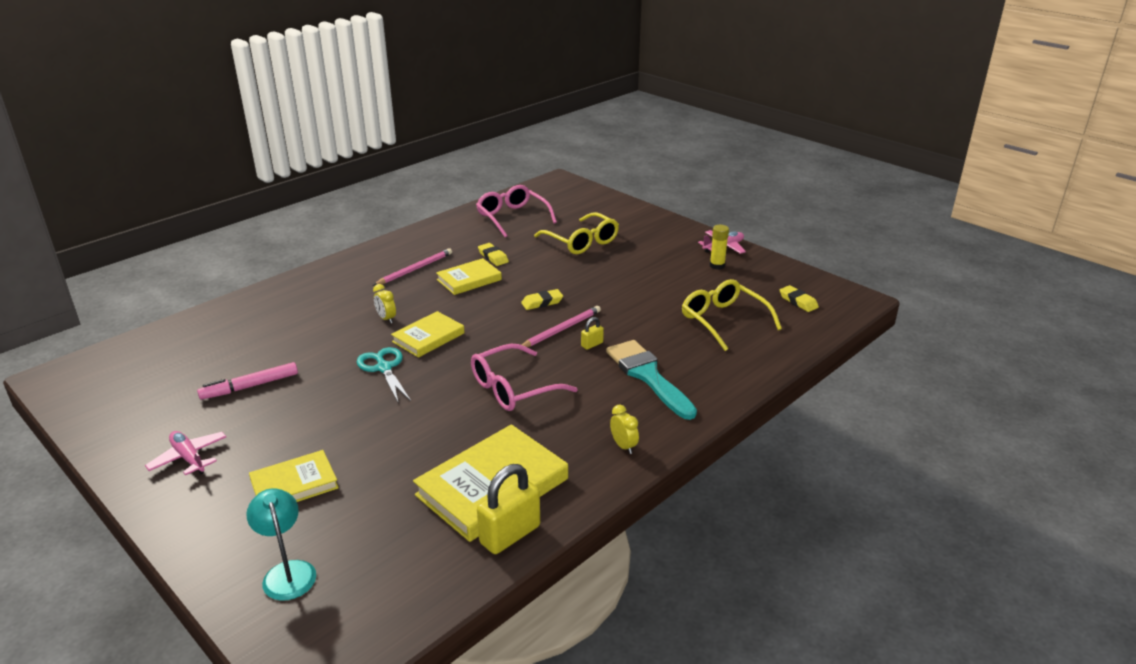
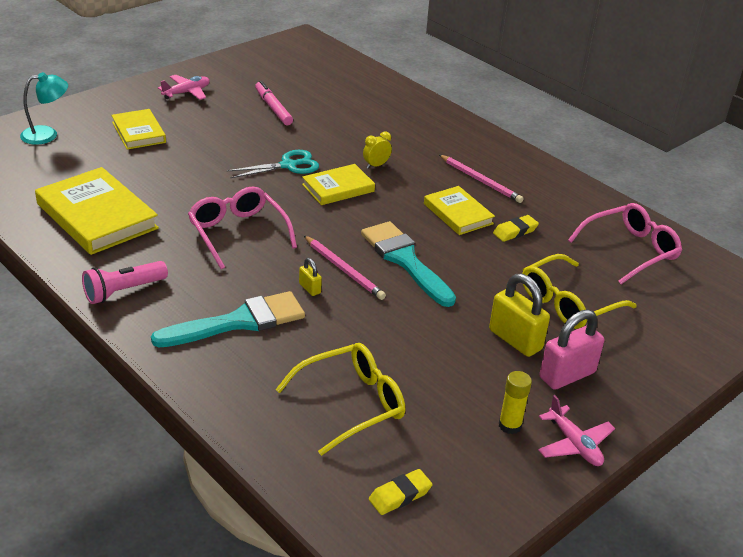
camera: 90 degrees right, 5 degrees up
yellow book [391,311,464,358] -> yellow book turned 75 degrees counterclockwise [302,164,375,205]
yellow padlock [477,464,540,554] -> yellow padlock moved to [489,274,550,357]
yellow eraser [521,289,563,310] -> turquoise brush [361,221,456,307]
yellow clock [610,404,639,454] -> pink flashlight [82,261,168,304]
none -> pink padlock [539,310,604,390]

